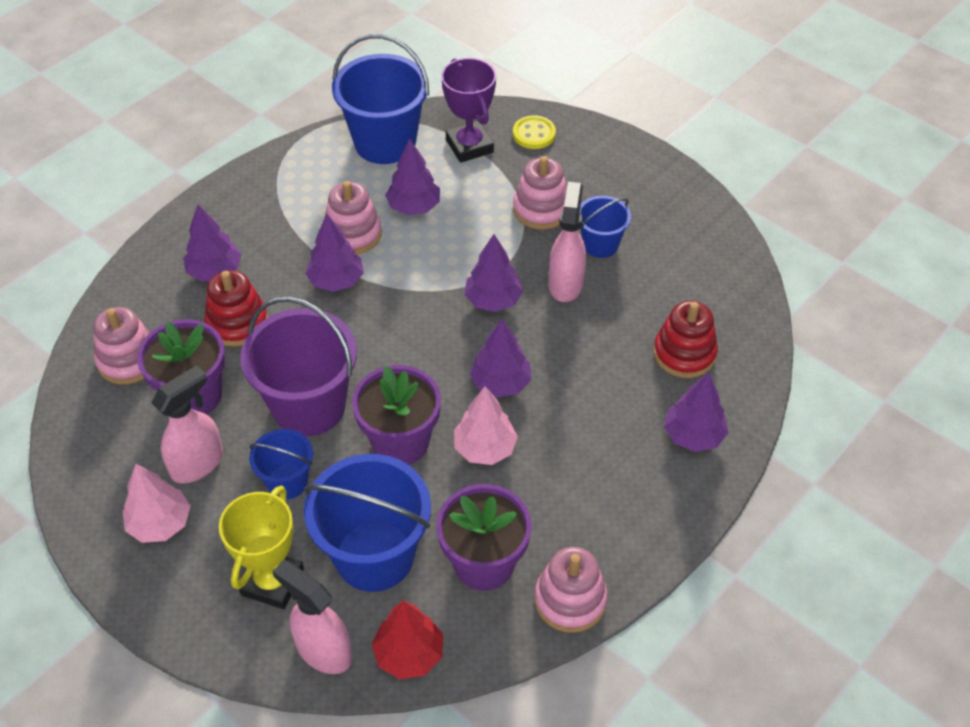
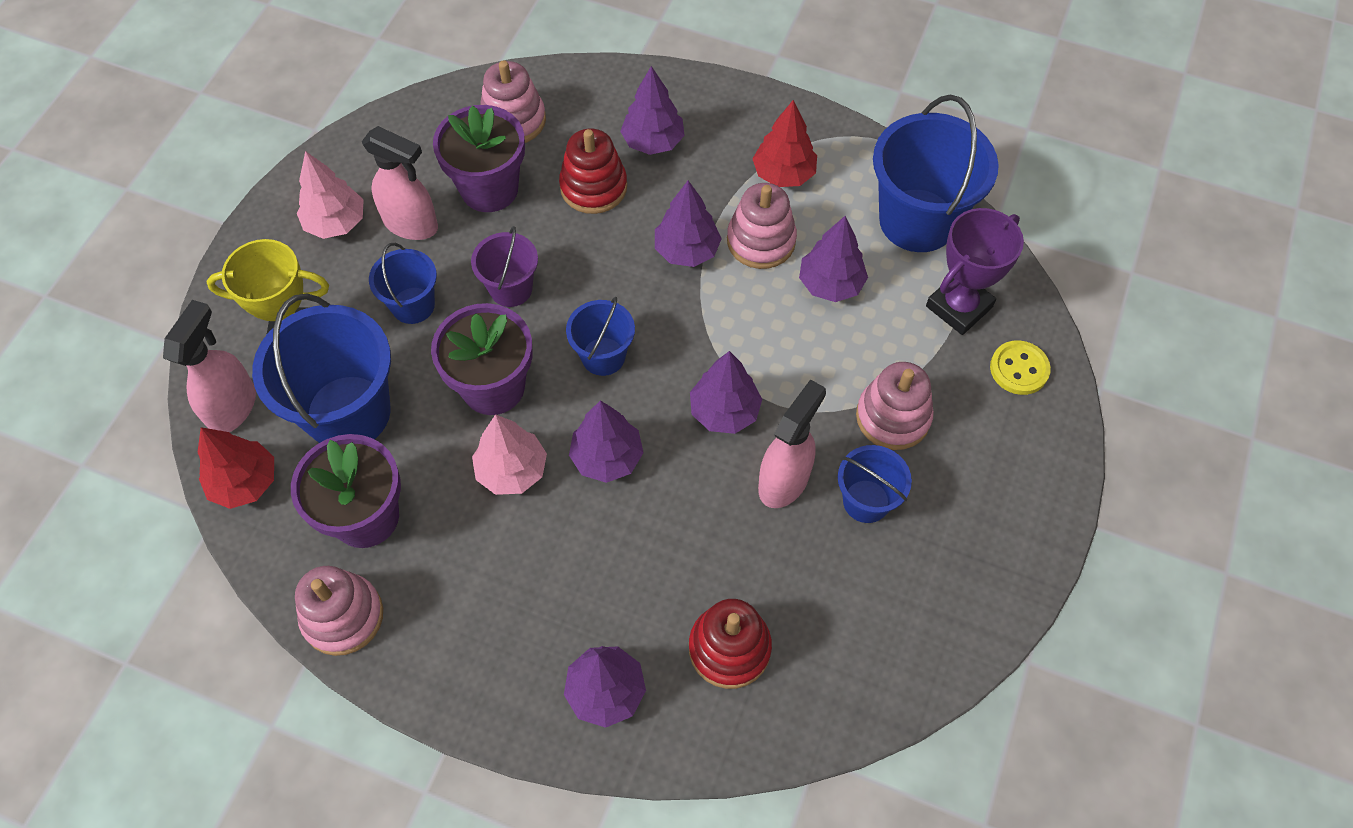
camera: 70 degrees right, 10 degrees up
purple bucket [240,296,357,437] -> purple bucket [471,226,538,307], size x0.54
pink spray bottle [549,182,586,302] -> pink spray bottle turned 45 degrees counterclockwise [758,379,826,508]
none -> blue bucket [566,297,635,376]
none -> red tree [752,100,817,187]

